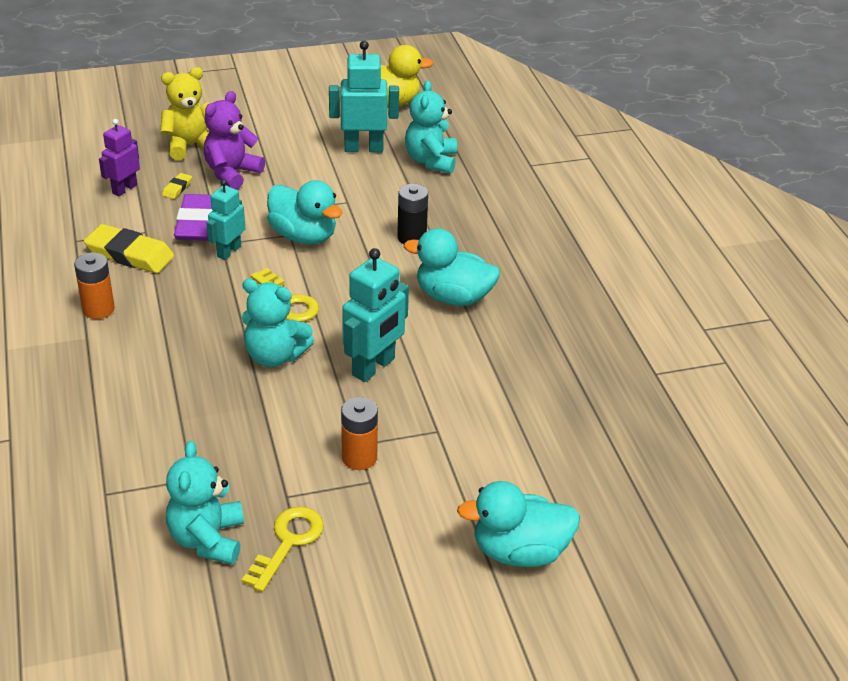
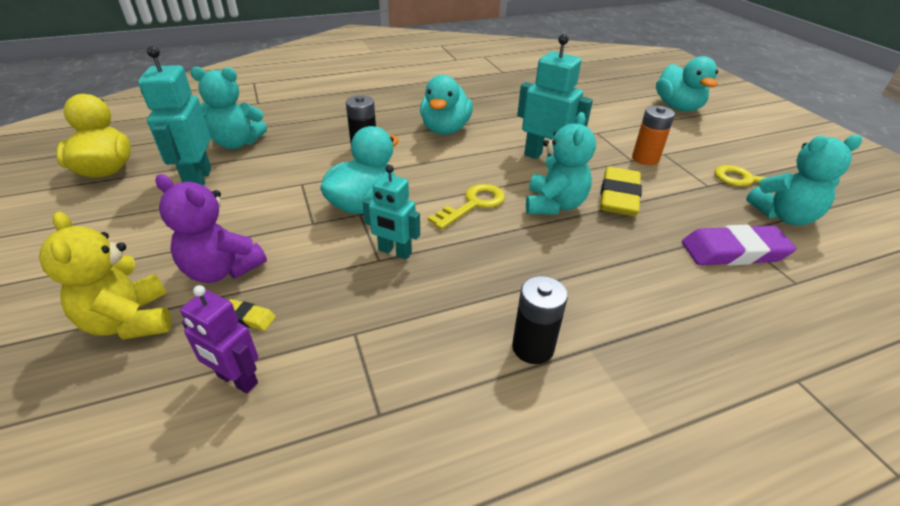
camera: 95 degrees left, 0 degrees up
orange battery [74,252,115,319] -> black battery [512,276,568,364]
yellow eraser [84,224,174,273] -> yellow eraser moved to [600,167,642,216]
purple eraser [174,194,213,241] -> purple eraser moved to [682,225,797,266]

